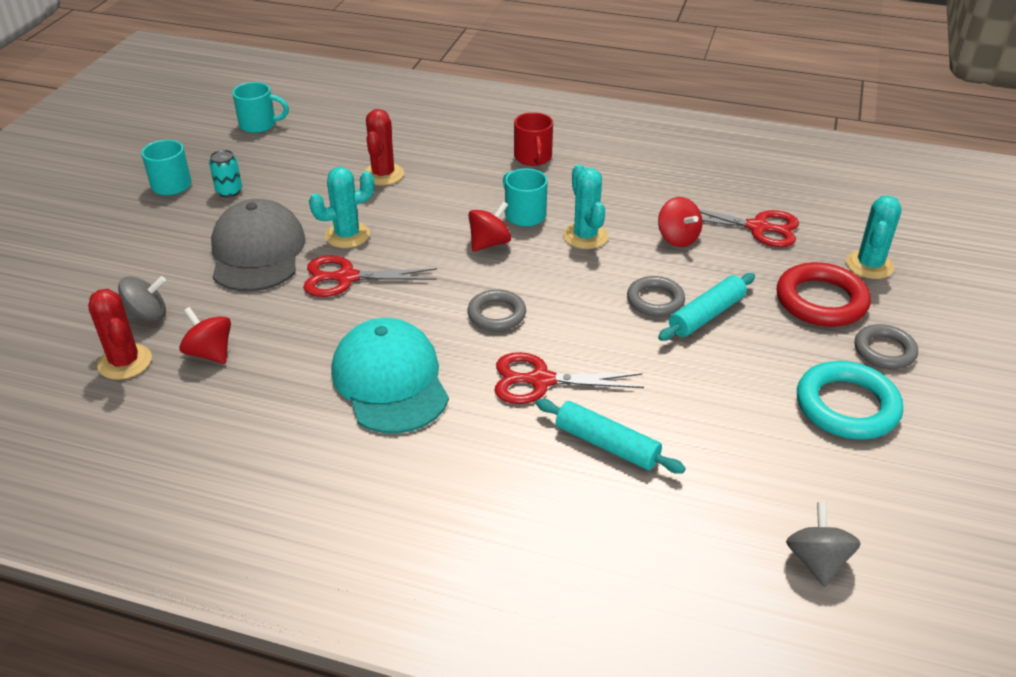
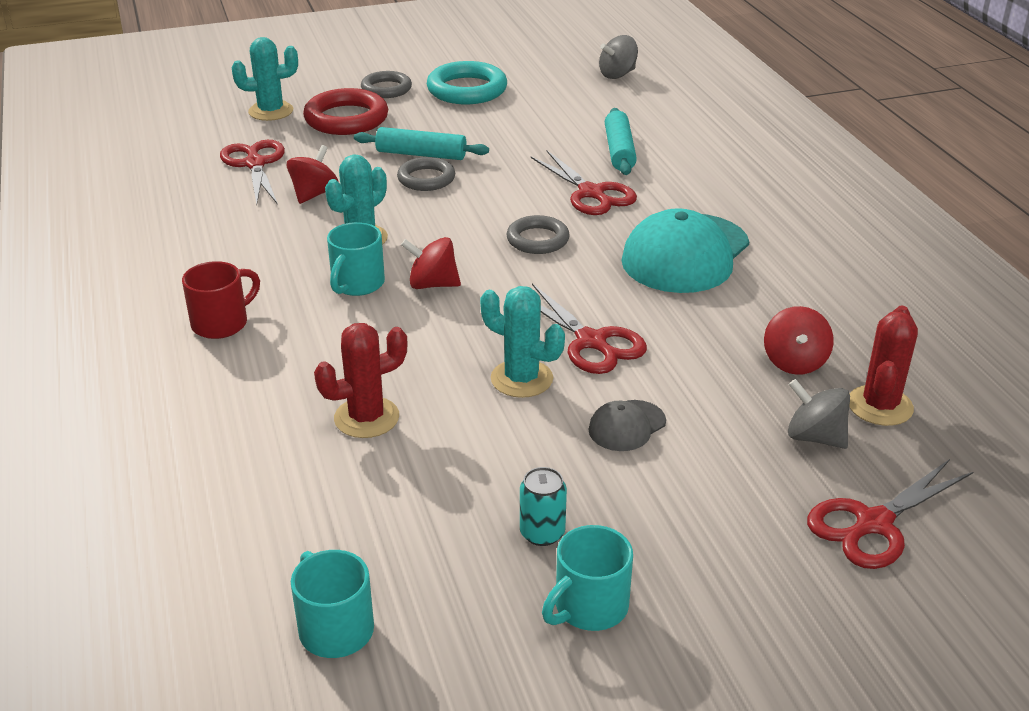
camera: 125 degrees left, 5 degrees down
grey cap [211,199,306,292] -> grey cap [588,400,666,451], size x0.47
none -> red scissors [807,459,973,569]

